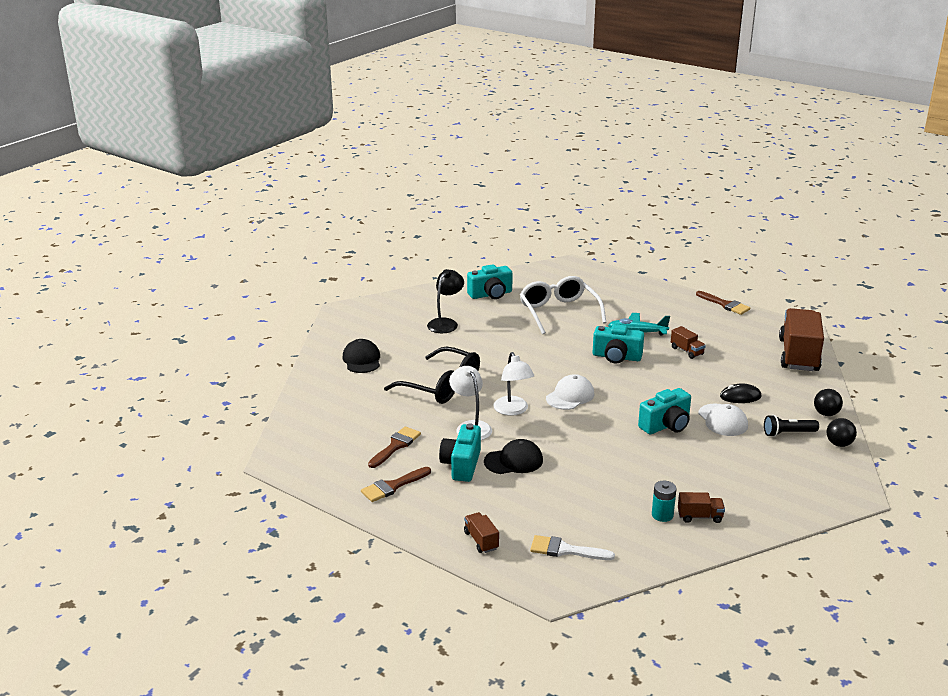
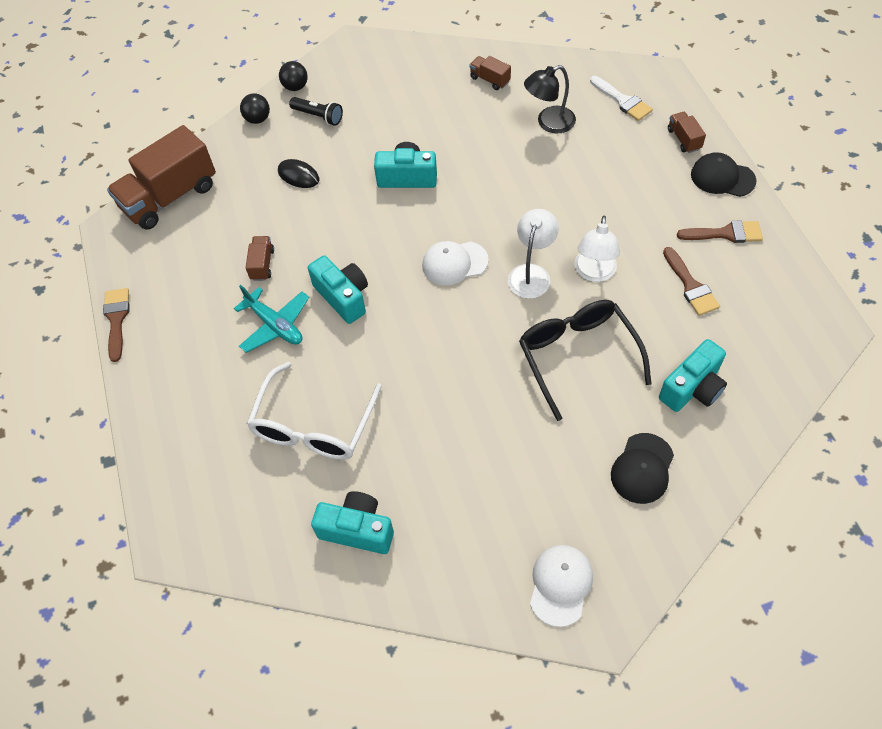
camera: 140 degrees left, 30 degrees up
brown brush [368,426,421,468] -> brown brush turned 90 degrees counterclockwise [663,247,720,316]
black lamp [427,269,464,333] -> black lamp moved to [524,65,576,133]
turquoise camera [439,424,481,482] -> turquoise camera moved to [659,339,727,412]
brown truck [464,512,499,553] -> brown truck turned 150 degrees clockwise [668,112,706,153]
black cap [484,439,543,474] -> black cap moved to [691,152,756,197]
turquoise battery [652,481,676,522] -> none
white cap [698,404,748,436] -> white cap moved to [530,545,593,627]

